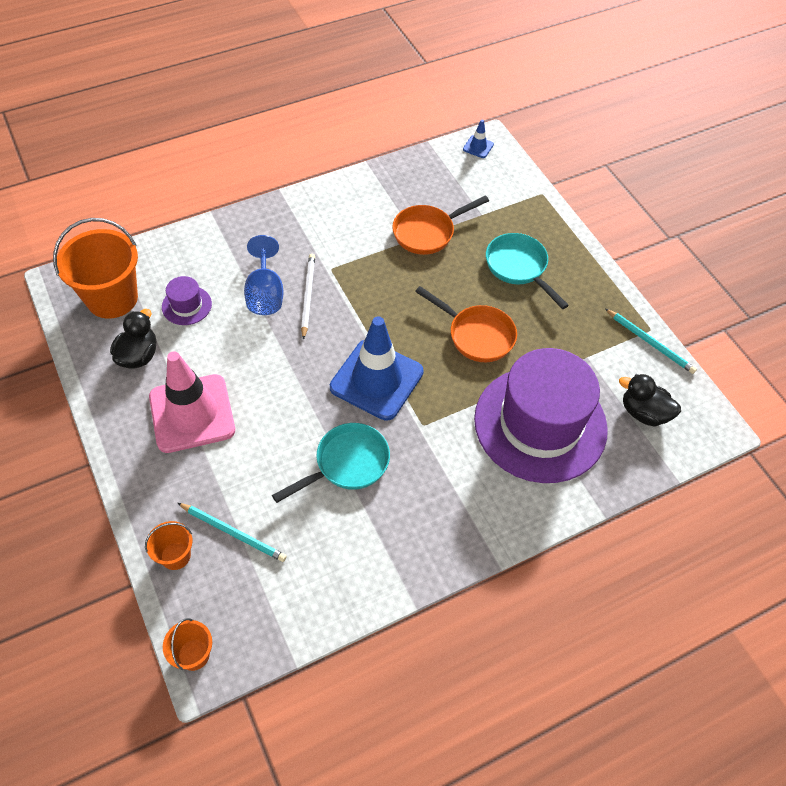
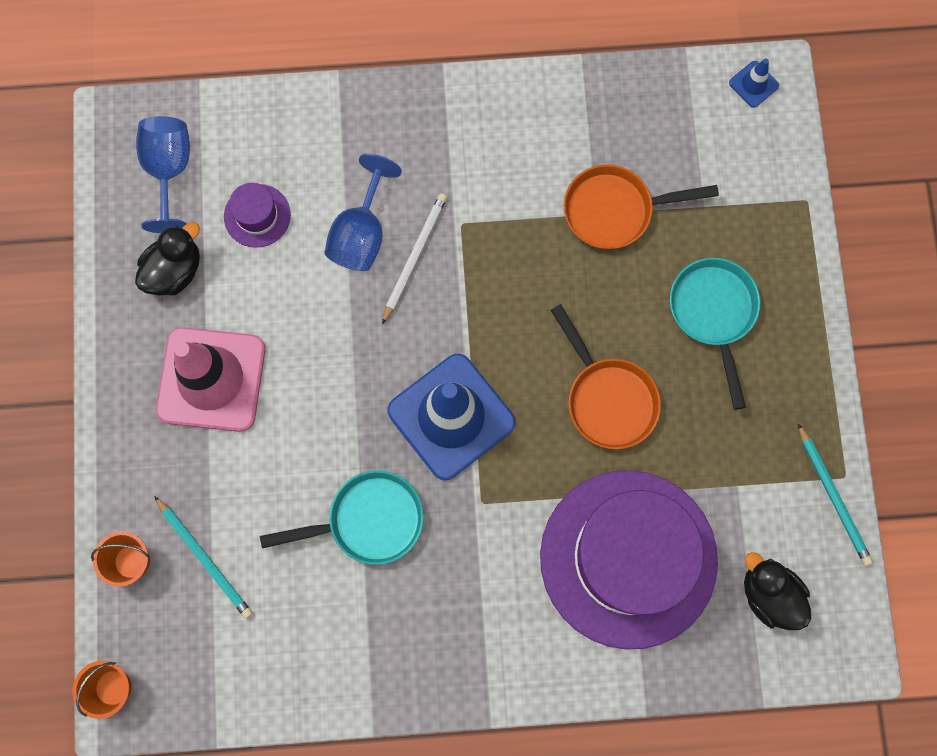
camera: 25 degrees right, 20 degrees up
orange bucket [53,218,138,319] -> blue goblet [136,116,190,233]

